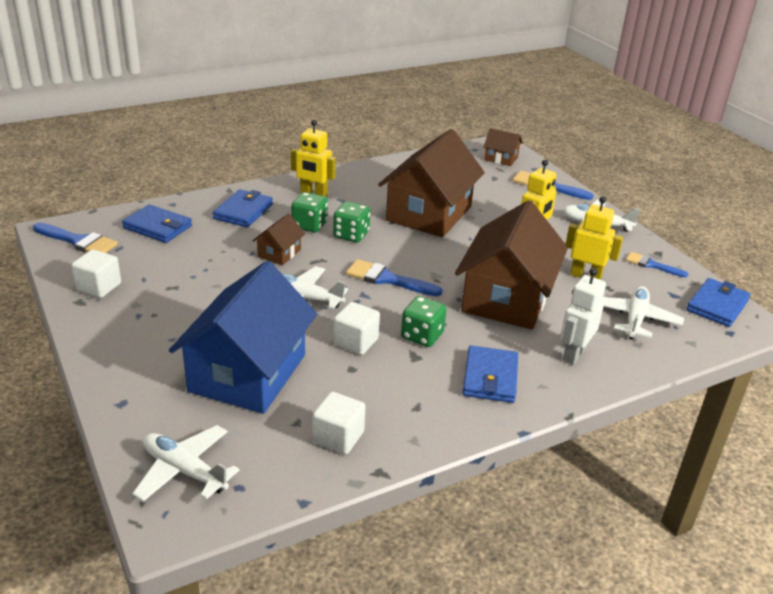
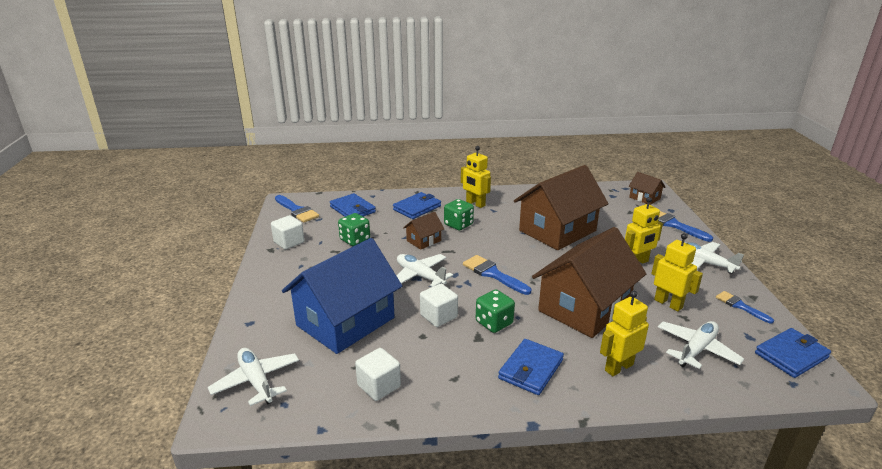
camera: 25 degrees right, 5 degrees down
green dice [333,201,370,243] -> green dice moved to [338,213,370,246]
white robot [560,268,606,365] -> yellow robot [600,290,649,376]

